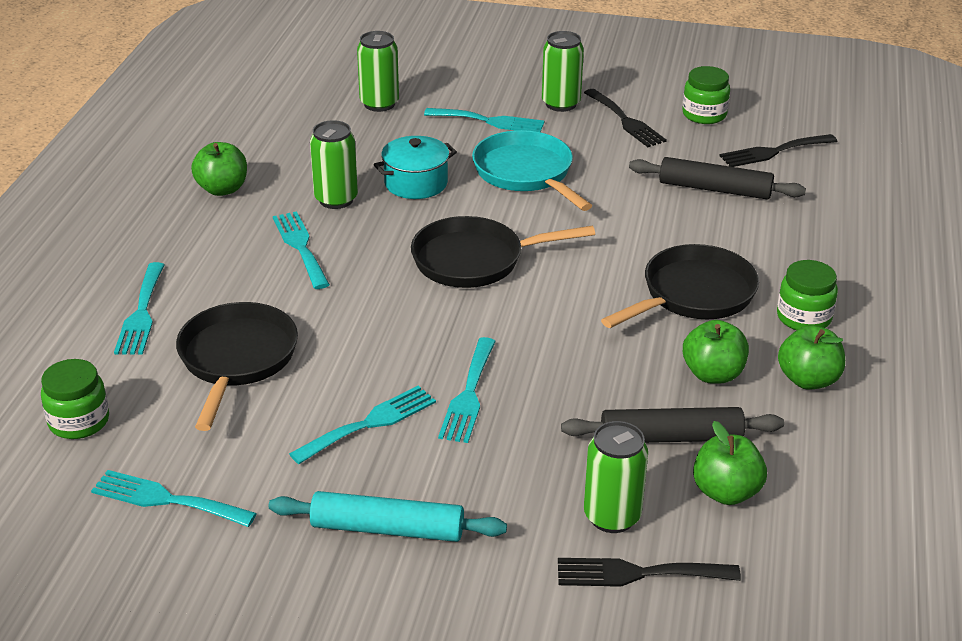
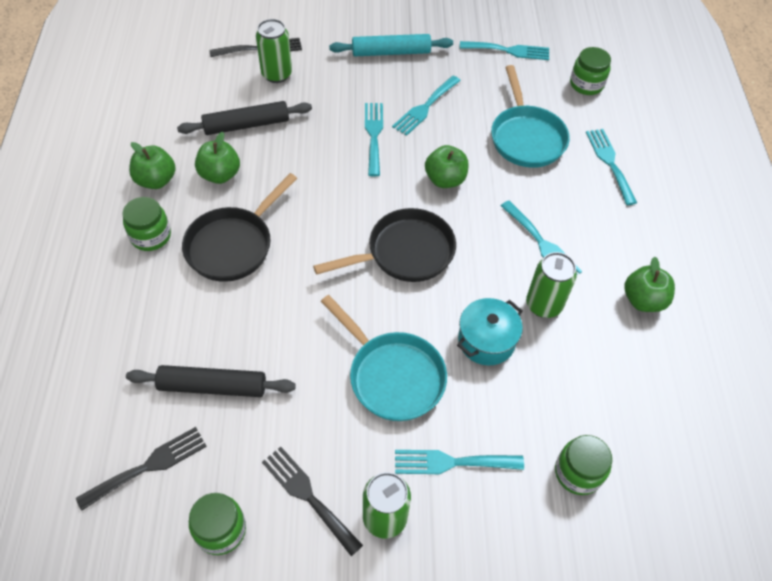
camera: 165 degrees right, 20 degrees up
black pan [176,302,298,431] -> turquoise pan [491,65,570,168]
green can [357,31,399,112] -> green jar [555,435,612,495]
green apple [693,421,767,505] -> green apple moved to [425,145,469,188]

